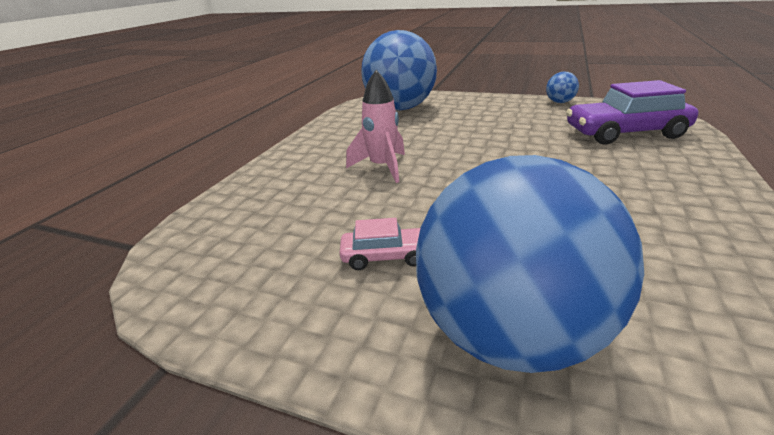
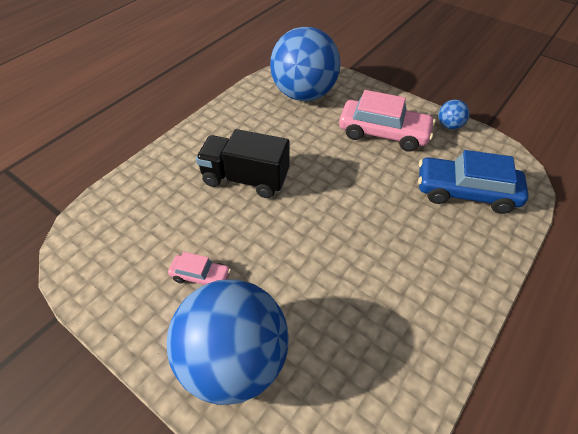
camera: 15 degrees right, 20 degrees up
pink rocket [346,70,405,183] -> black truck [196,129,290,198]
purple car [566,80,698,145] -> blue car [418,150,529,214]
none -> pink car [339,90,435,152]

